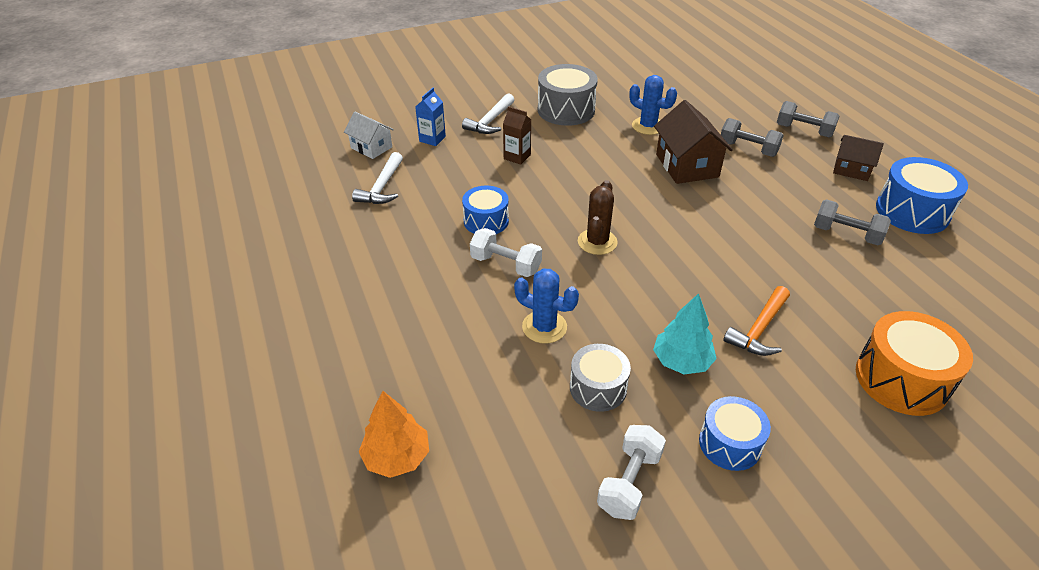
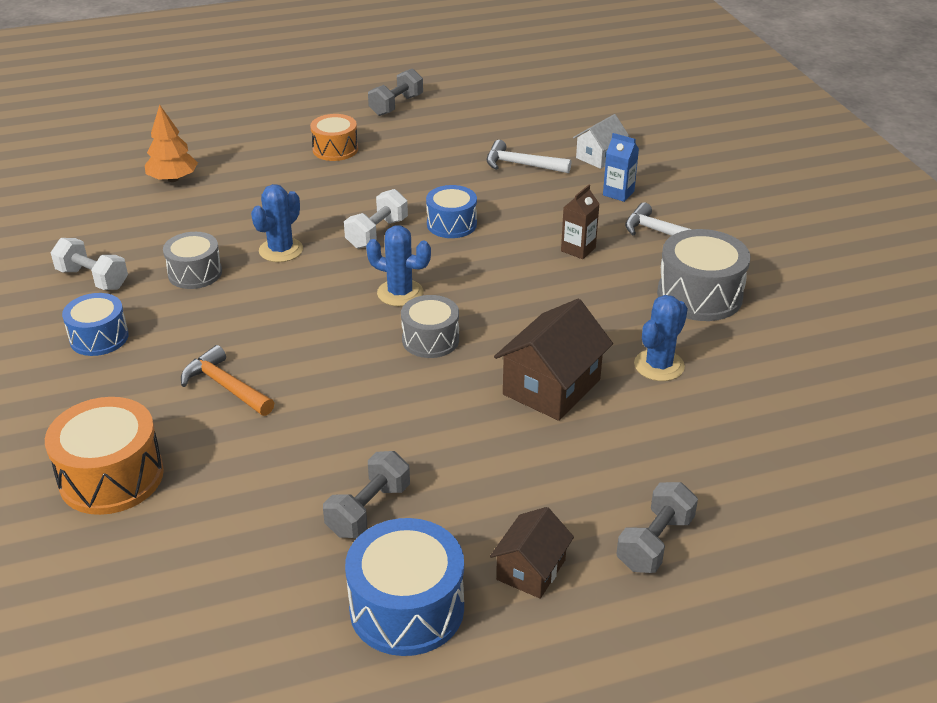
camera: 95 degrees right, 5 degrees down
brown cactus [578,180,618,255] -> blue cactus [366,225,431,306]
turquoise tree [653,293,717,374] -> none
brown house [654,100,733,184] -> brown house turned 45 degrees counterclockwise [494,299,613,421]
grey dumbbell [721,118,784,157] -> grey dumbbell moved to [368,68,423,116]
none -> orange drum [310,114,358,161]
none -> grey drum [401,295,459,358]

